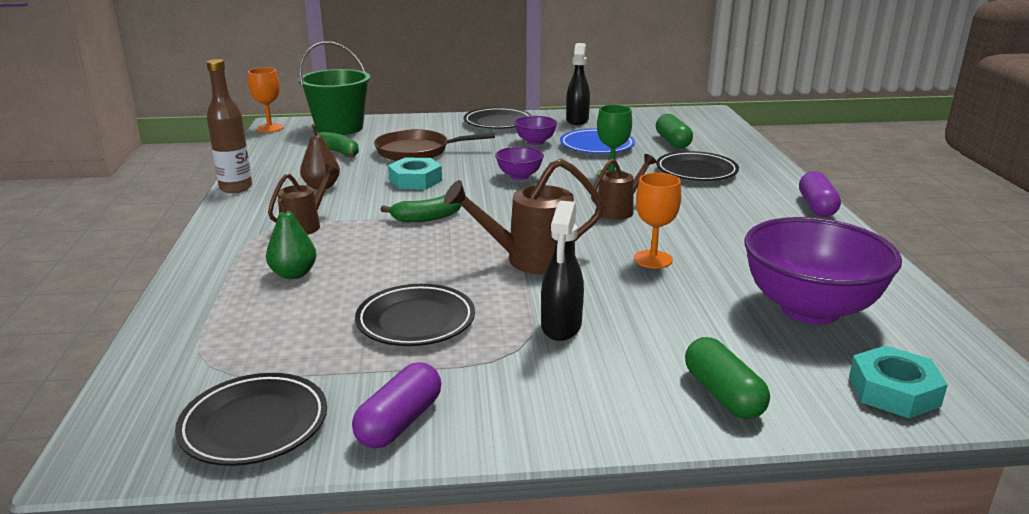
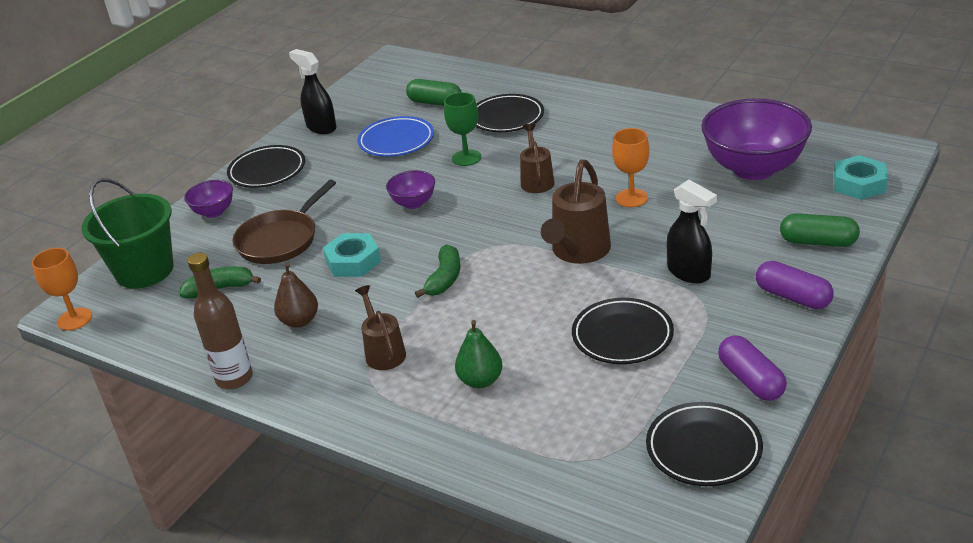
camera: 50 degrees left, 10 degrees up
purple bowl [514,116,557,145] -> purple bowl moved to [184,180,233,218]
purple capsule [799,171,841,217] -> purple capsule moved to [756,261,834,309]

